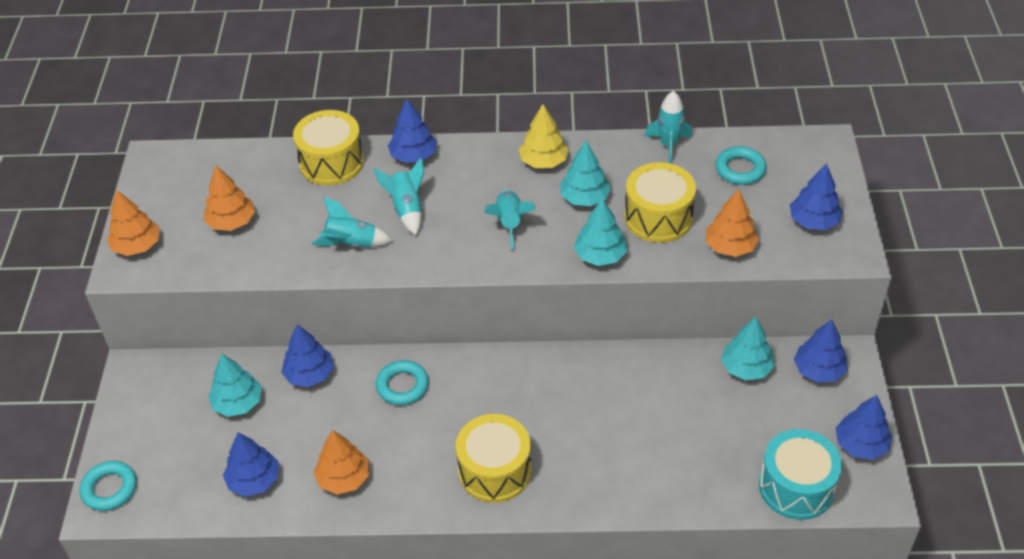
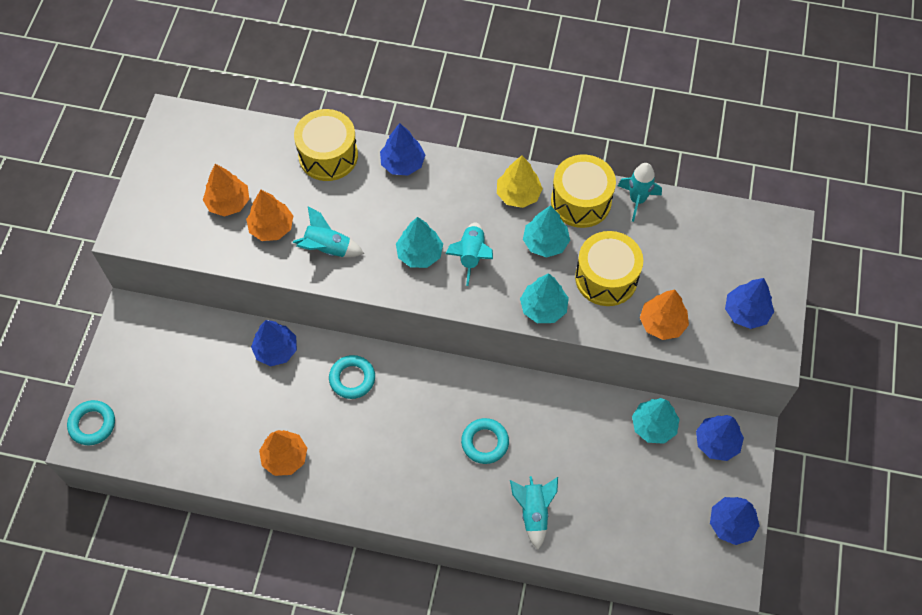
camera: 10 degrees right, 15 degrees up
orange tree [107,189,160,256] -> orange tree moved to [246,190,293,241]
turquoise tree [208,354,262,417] -> turquoise tree moved to [396,217,443,268]
blue tree [223,432,279,497] -> none
turquoise rocket [373,158,424,235] -> turquoise rocket moved to [510,476,558,550]
yellow drum [456,414,531,503] -> yellow drum moved to [551,154,616,228]
turquoise ring [715,146,767,185] -> turquoise ring moved to [461,418,509,464]
turquoise drum [759,429,842,520] -> none

